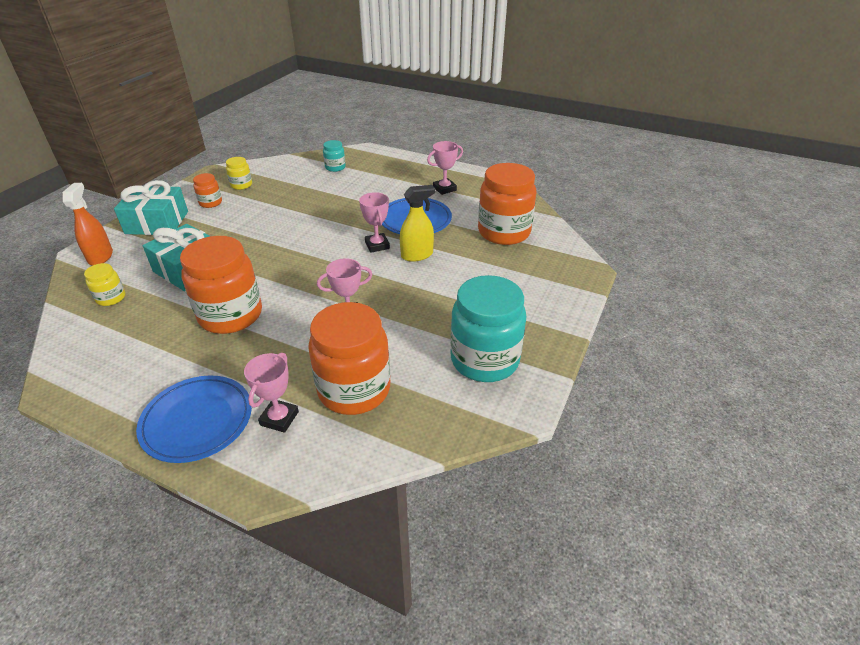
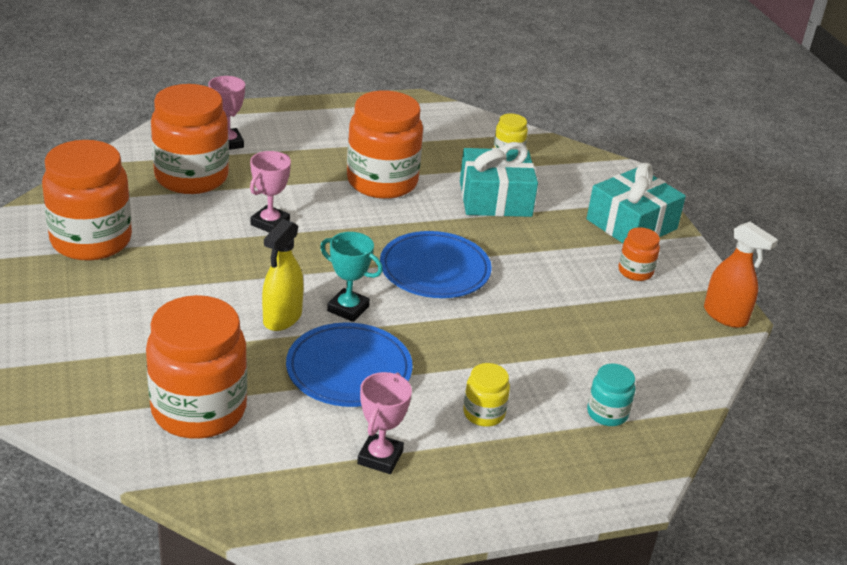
camera: 135 degrees right, 5 degrees down
orange spray bottle [63,183,113,266] -> orange spray bottle moved to [704,222,778,328]
blue plate [136,376,252,463] -> blue plate moved to [380,231,492,298]
yellow jar [226,157,252,190] -> yellow jar moved to [463,363,510,427]
pink trophy [359,192,390,253] -> turquoise trophy [320,232,383,322]
turquoise jar [450,275,527,382] -> orange jar [42,140,132,260]

